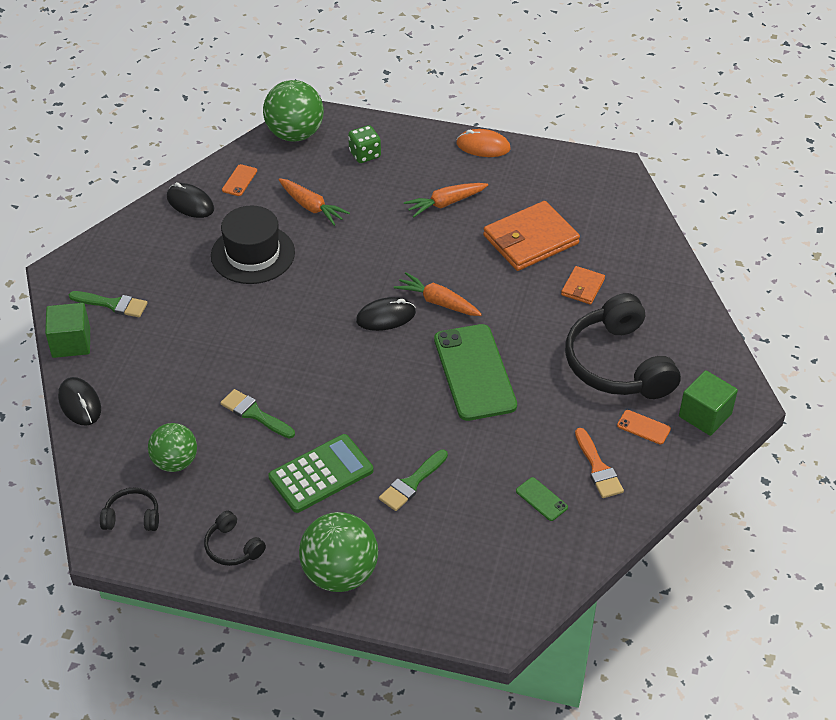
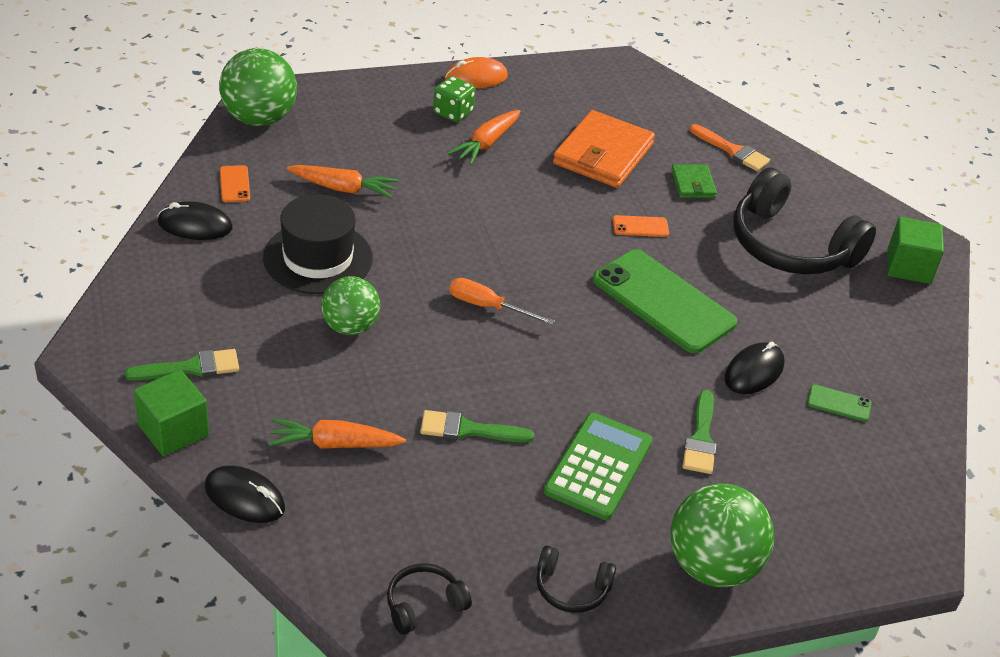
camera: 35 degrees left, 5 degrees down
green ball [148,423,197,472] -> green ball moved to [321,276,380,335]
green dice [348,125,381,163] -> green dice moved to [433,76,475,122]
black mouse [356,297,416,331] -> black mouse moved to [725,342,785,394]
orange carrot [394,272,482,316] -> orange carrot moved to [268,418,406,449]
orange wallet [561,266,605,304] -> green wallet [671,164,717,198]
orange brush [575,428,624,498] -> orange brush moved to [690,124,770,171]
orange phone [617,410,671,444] -> orange phone moved to [613,215,669,237]
none -> orange screwdriver [449,278,555,325]

